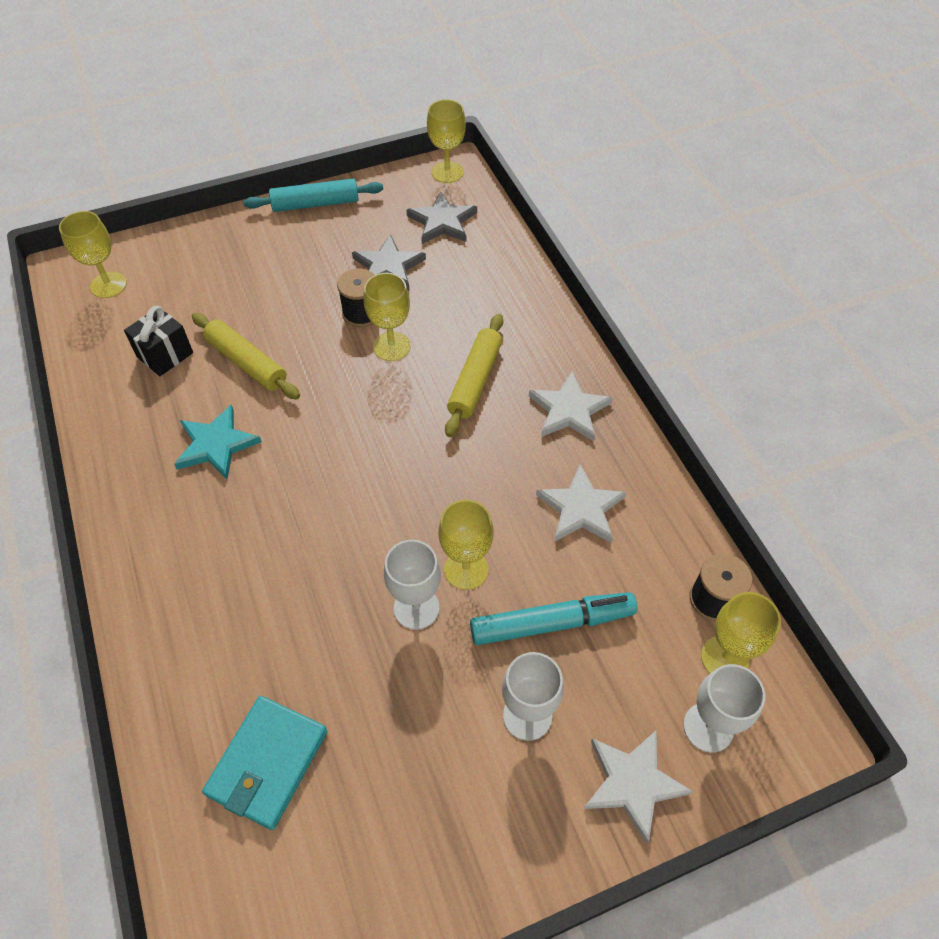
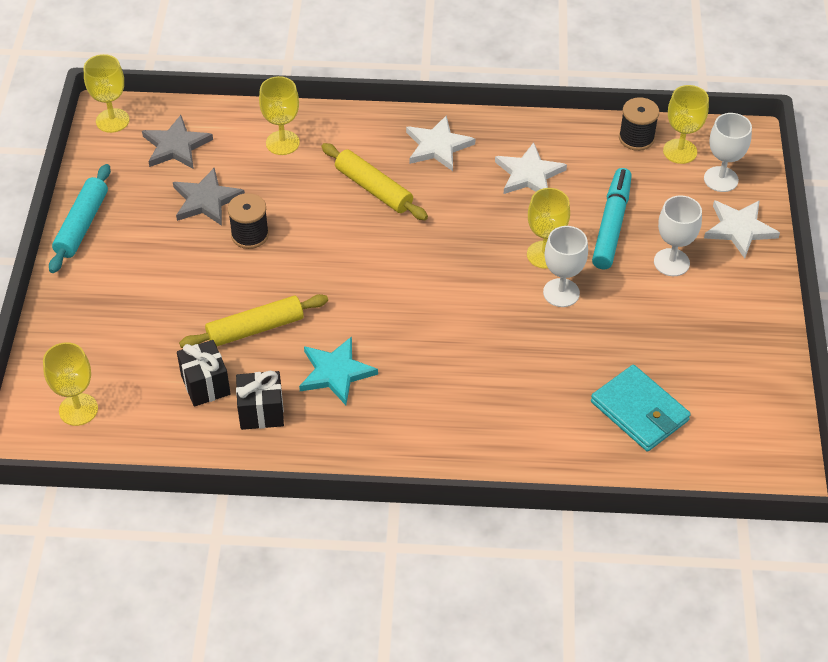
camera: 65 degrees left, 5 degrees down
yellow goblet [364,273,411,361] -> yellow goblet moved to [259,76,300,155]
none -> black gift [236,371,284,430]

